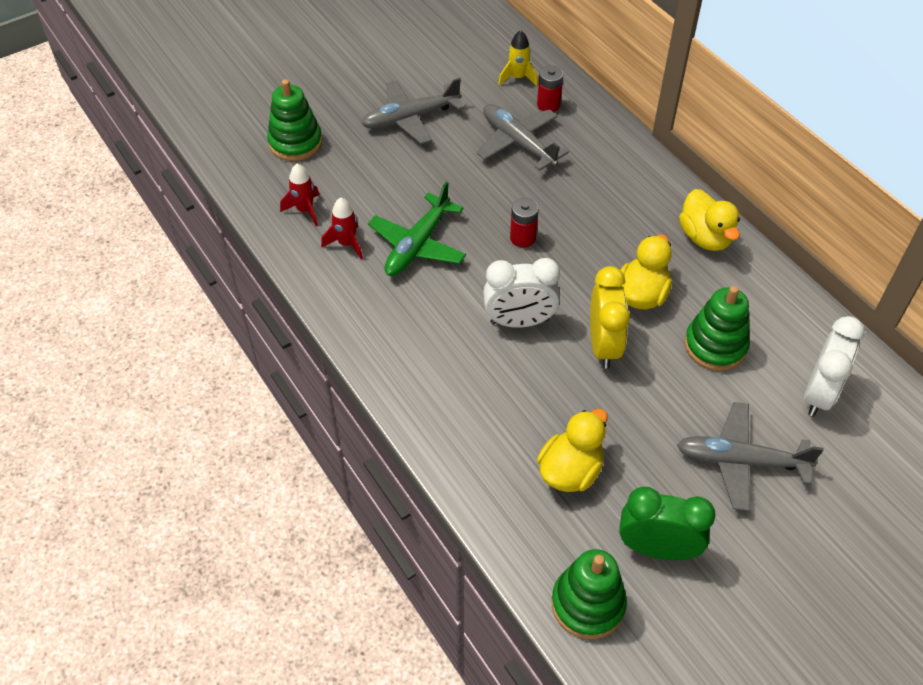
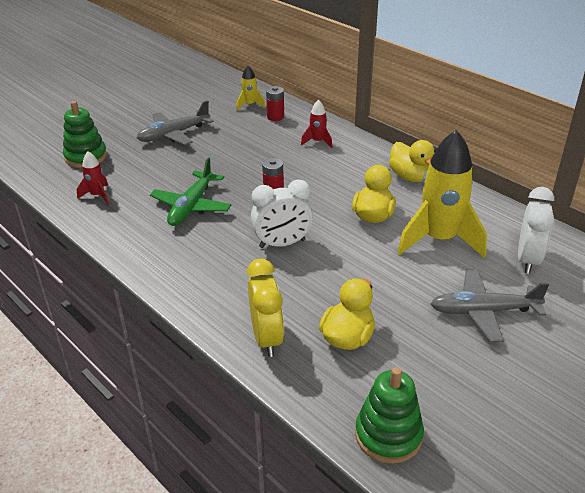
camera: 10 degrees left, 15 degrees down
red rocket [321,198,363,259] -> red rocket moved to [301,100,333,148]
grey plane [476,104,569,171] -> none
yellow clock [590,266,630,369] -> yellow clock moved to [247,259,284,357]
green clock [619,487,716,560] -> none
green stacking toy [684,286,750,371] -> yellow rocket [397,130,487,258]

